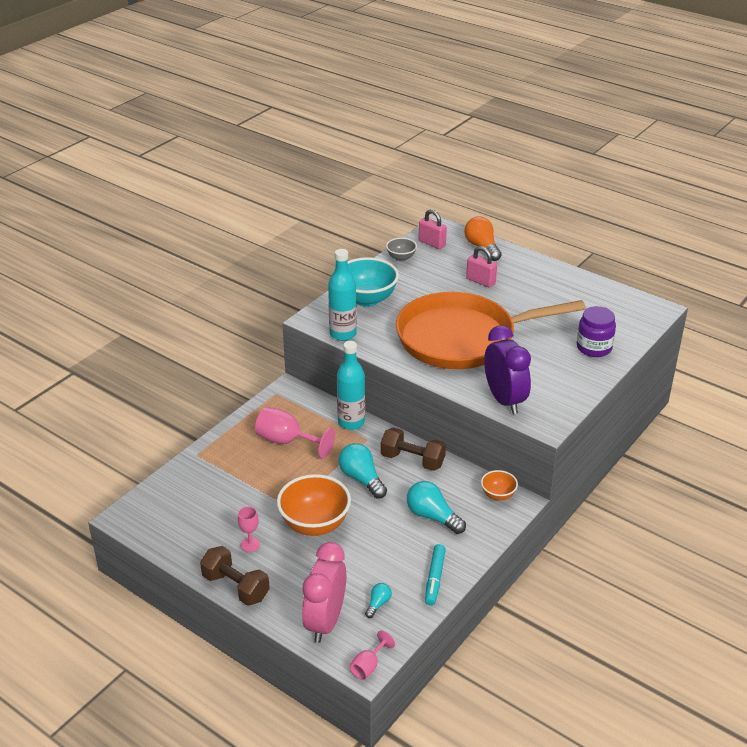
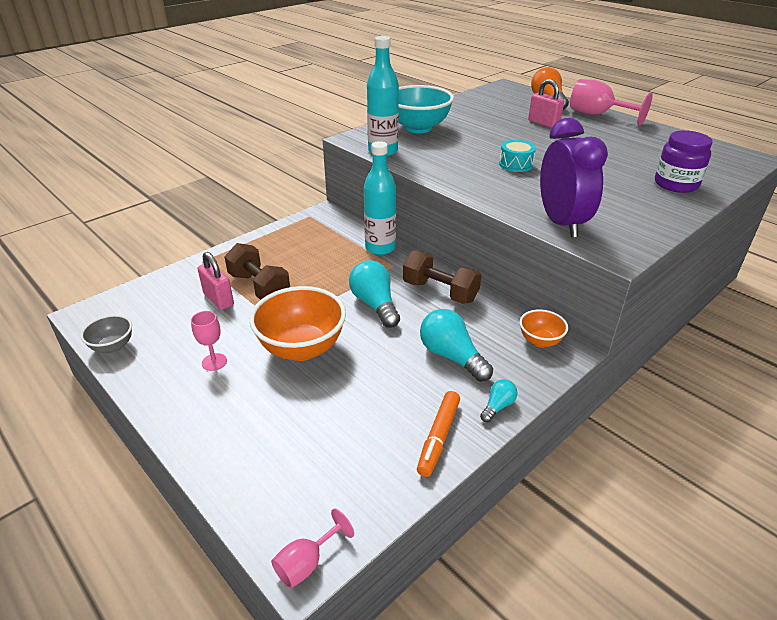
camera: 10 degrees right, 0 degrees up
brown dumbbell [200,546,270,606] -> brown dumbbell moved to [225,243,290,300]
pink goblet [255,407,335,459] -> pink goblet moved to [570,79,653,126]
pink clock [302,542,346,643] -> none
turquoise light bulb [365,583,392,618] -> turquoise light bulb moved to [480,379,518,422]
grey bowl [386,238,417,262] -> grey bowl moved to [81,315,132,353]
orange pan [396,292,586,369] -> turquoise drum [499,140,536,172]
pink padlock [419,209,447,249] -> pink padlock moved to [198,252,234,310]
turquoise marker [425,544,446,605] -> orange marker [417,391,460,477]

